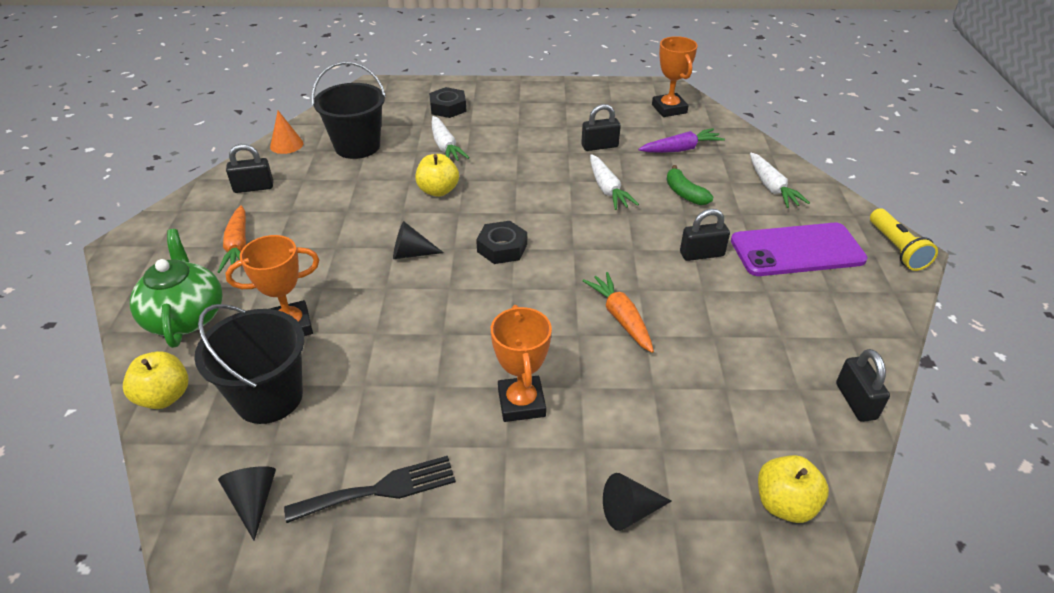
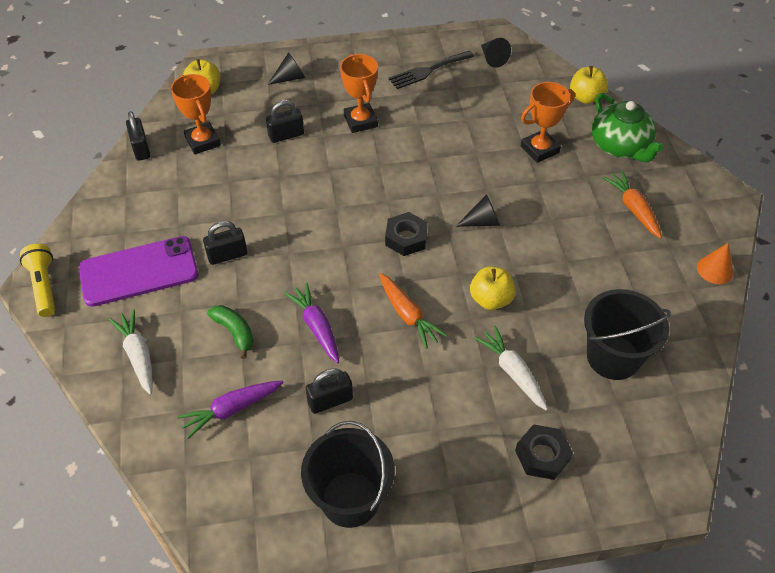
camera: 170 degrees right, 10 degrees up
black bucket [194,304,305,424] -> black bucket moved to [301,421,395,528]
black padlock [226,144,273,193] -> black padlock moved to [266,100,304,143]
orange cone [270,111,303,154] -> orange cone moved to [697,243,733,284]
orange carrot [582,272,654,353] -> orange carrot moved to [379,273,448,349]
white carrot [590,154,639,210] -> purple carrot [284,283,339,363]
orange trophy [652,36,698,117] -> orange trophy moved to [171,74,221,155]

